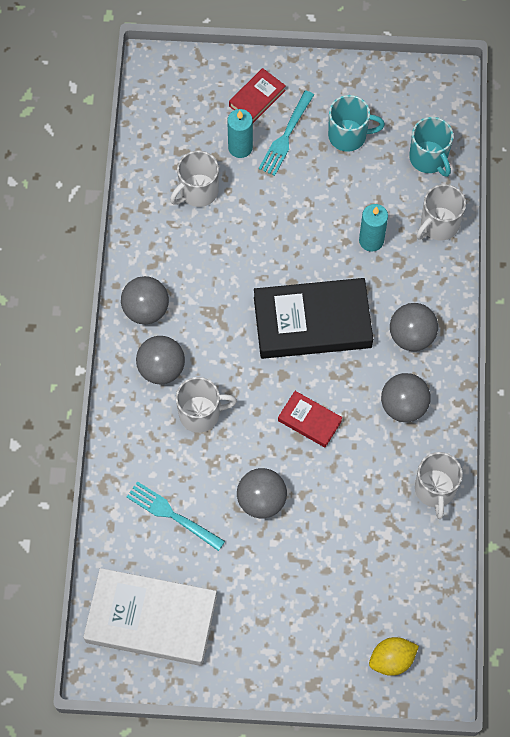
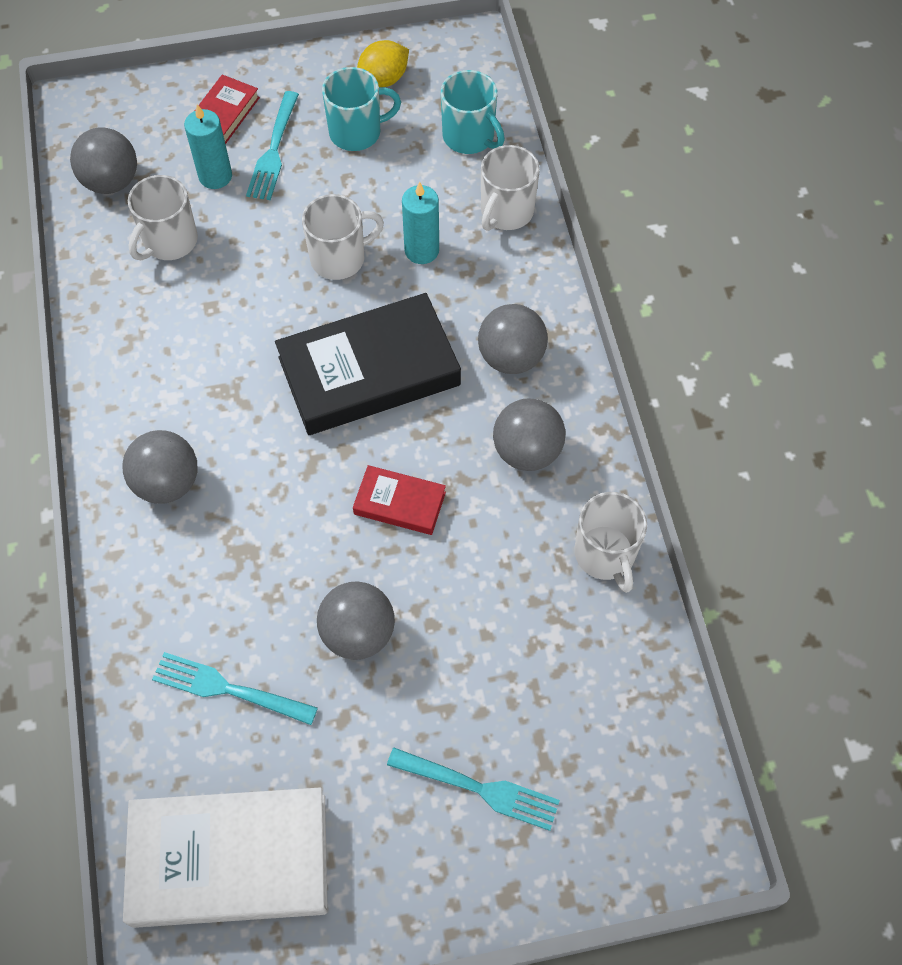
camera: 15 degrees left, 5 degrees down
grey ball [121,276,169,324] -> grey ball moved to [70,127,137,194]
white mug [176,377,237,433] -> white mug moved to [302,194,384,280]
yellow lemon [369,637,419,676] -> yellow lemon moved to [357,40,409,87]
none -> turquoise fork [387,747,560,831]

